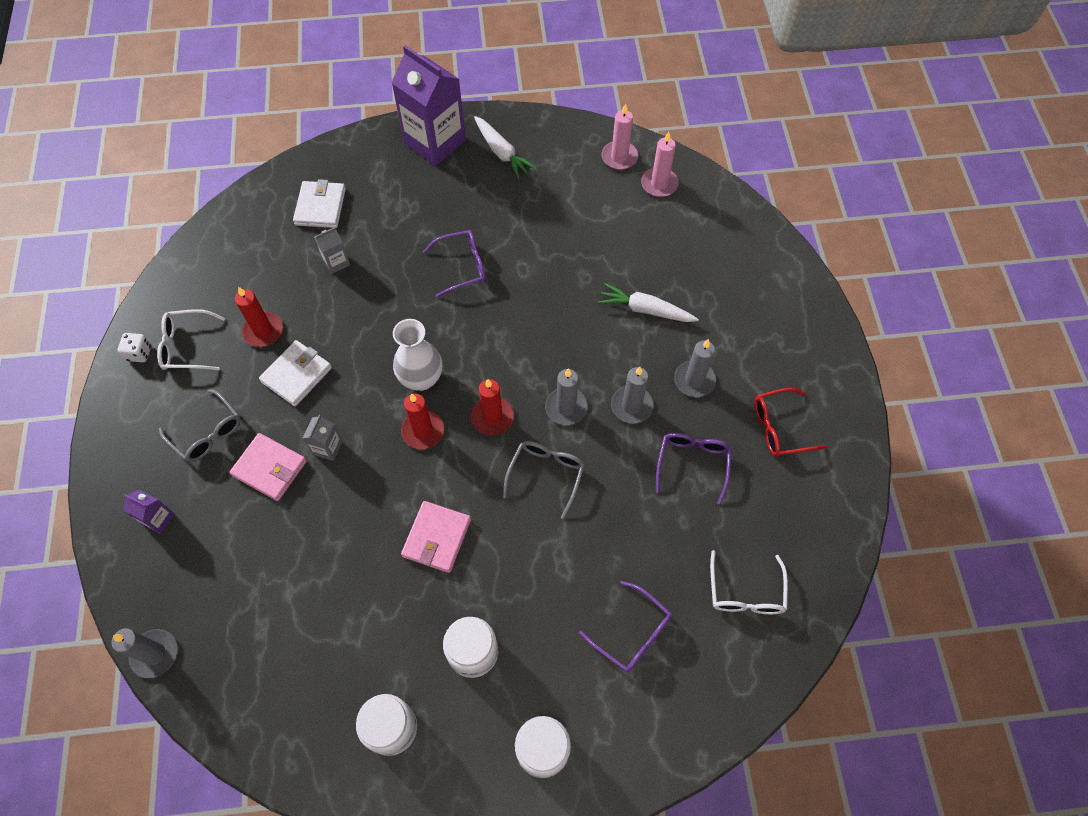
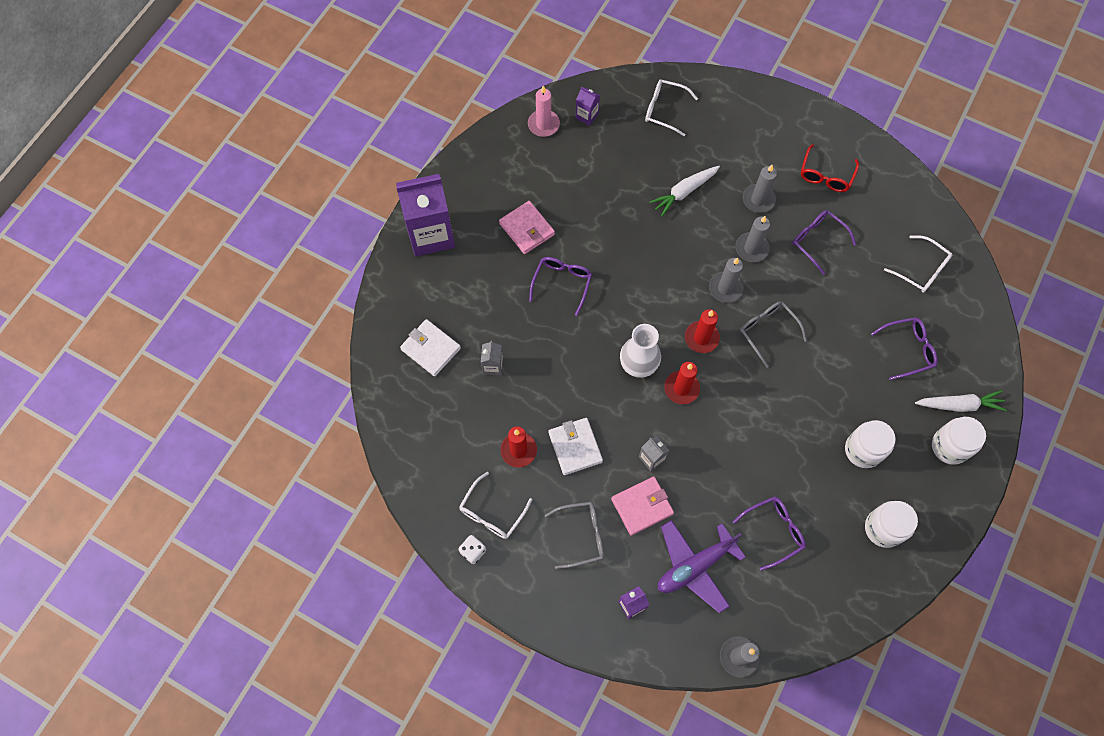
camera: 55 degrees left, 5 degrees up
pink wallet [401,501,471,573] -> pink wallet moved to [499,201,555,254]
white carrot [474,116,537,179] -> white carrot moved to [915,390,1007,412]
pink candle [641,132,679,197] -> purple carton [575,87,600,126]
none -> white glasses [645,80,698,136]
none -> purple plane [658,520,746,613]
none -> purple glasses [733,496,806,571]

